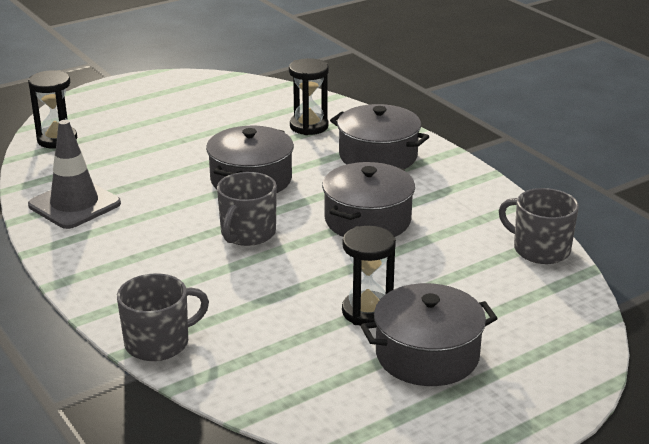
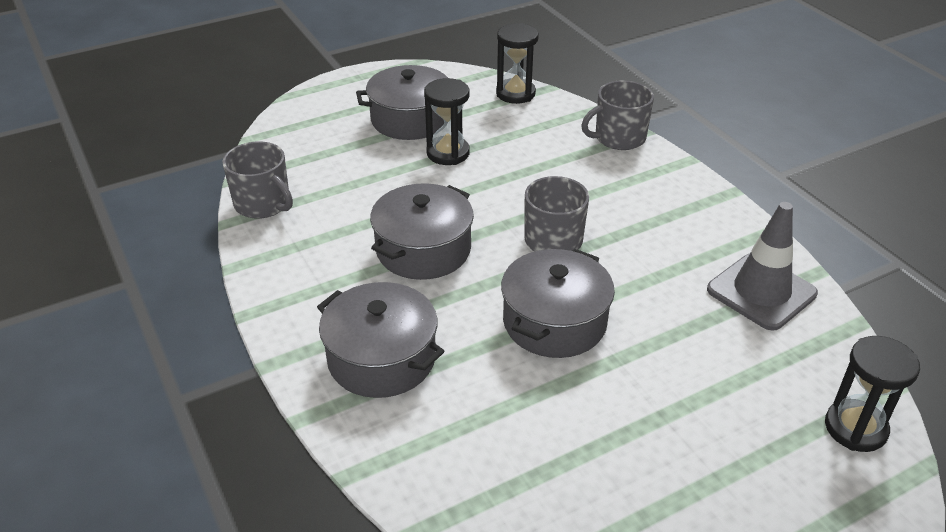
camera: 175 degrees left, 10 degrees up
black hourglass [289,58,329,135] -> black hourglass moved to [496,23,539,104]

